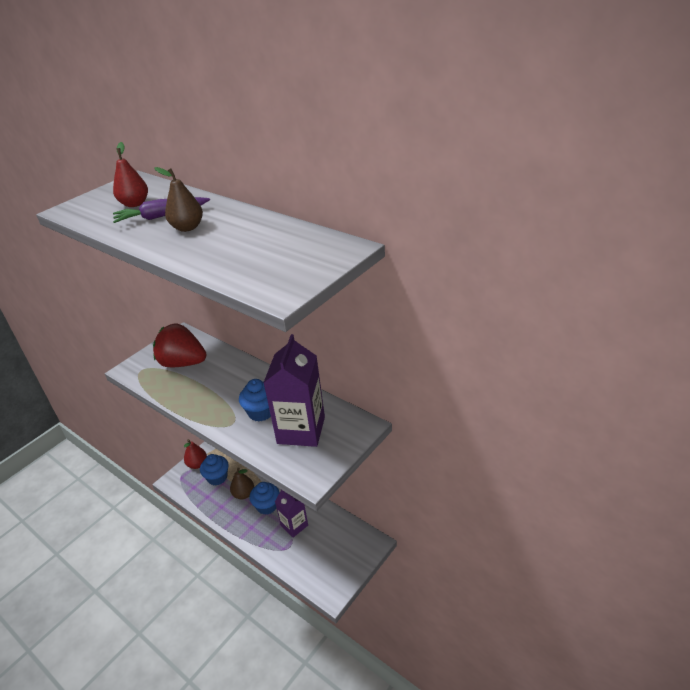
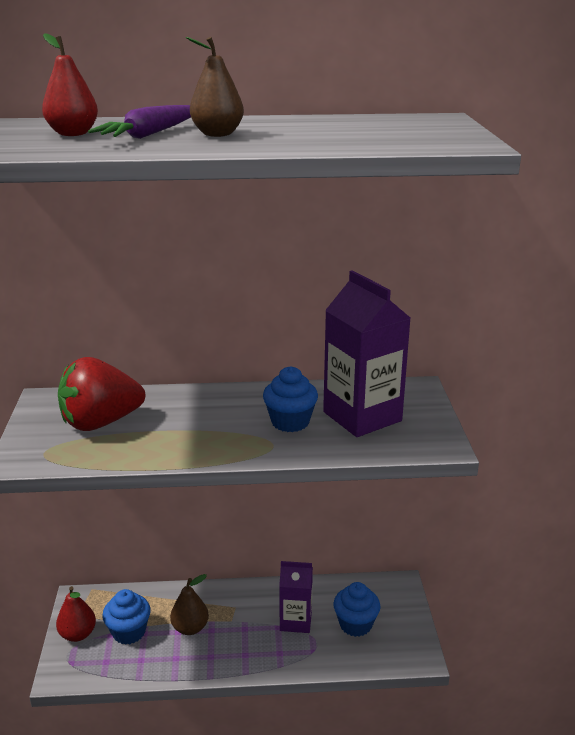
camera: 45 degrees left, 10 degrees down
blue cupcake [249,482,280,515] -> blue cupcake moved to [333,582,381,637]

